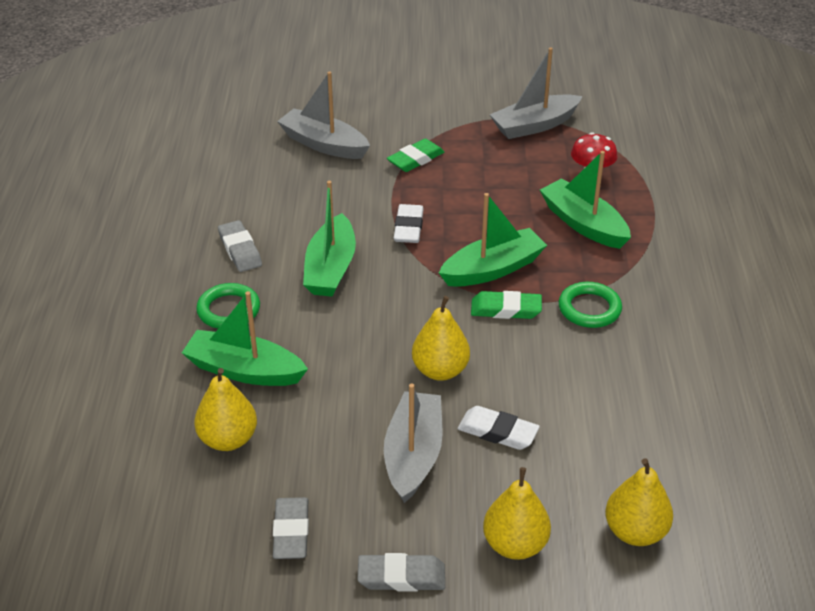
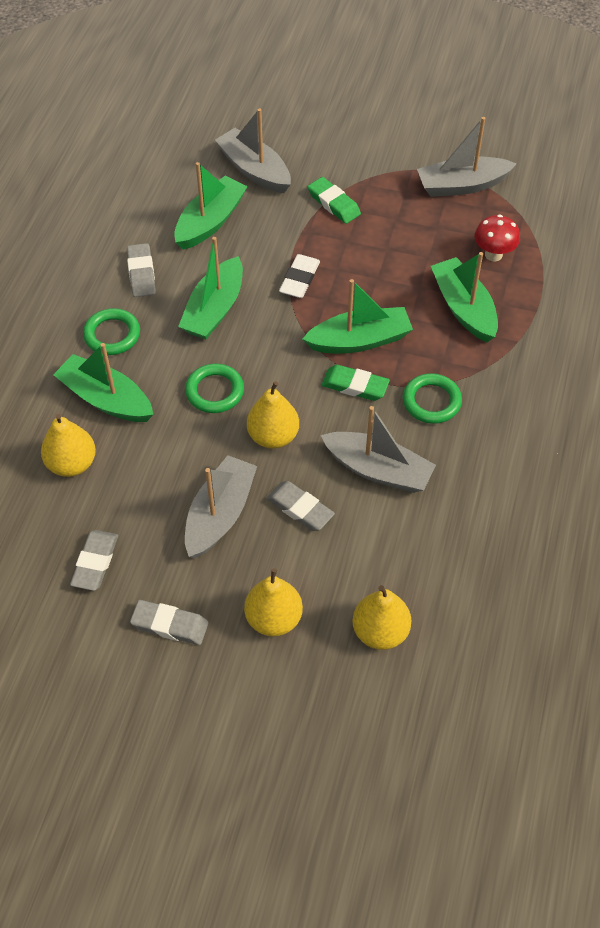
camera: 15 degrees right, 15 degrees up
green eraser [387,139,445,172] -> green eraser turned 75 degrees clockwise [308,177,361,224]
white eraser [458,406,540,450] -> grey eraser [267,481,335,531]
none -> green boat [174,162,248,250]
none -> green ring [185,364,244,413]
none -> grey boat [321,406,436,493]

